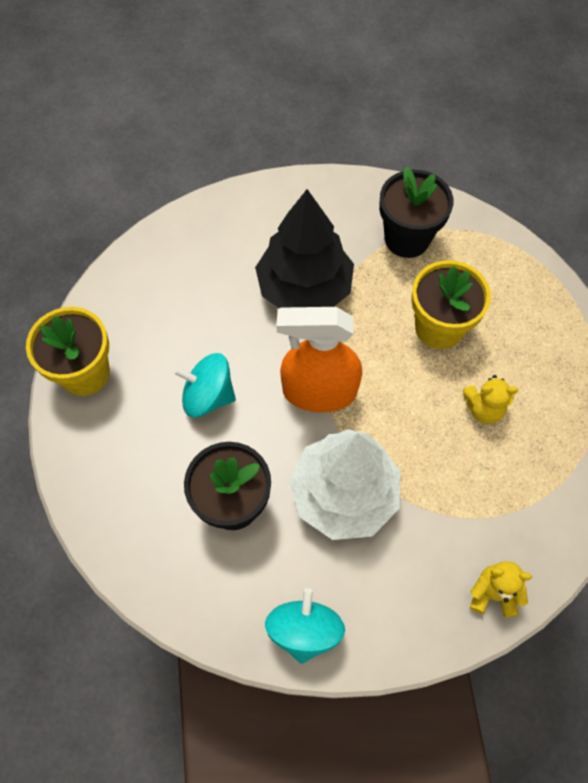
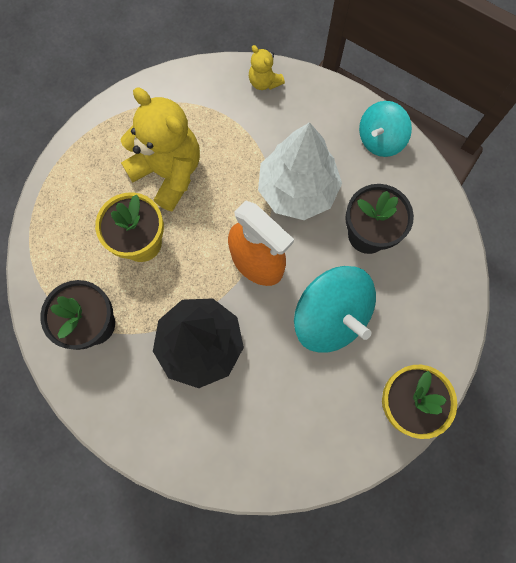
camera: 140 degrees left, 10 degrees up
turquoise spinning top [173,353,236,418] -> turquoise spinning top [294,266,376,353], size x1.59
yellow teddy bear [463,375,518,424] -> yellow teddy bear [121,87,200,212], size x2.11

